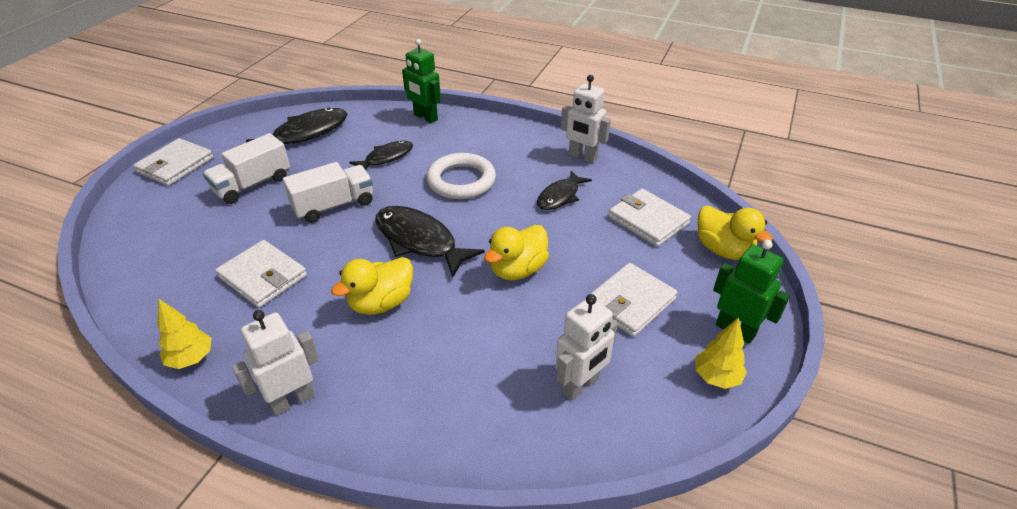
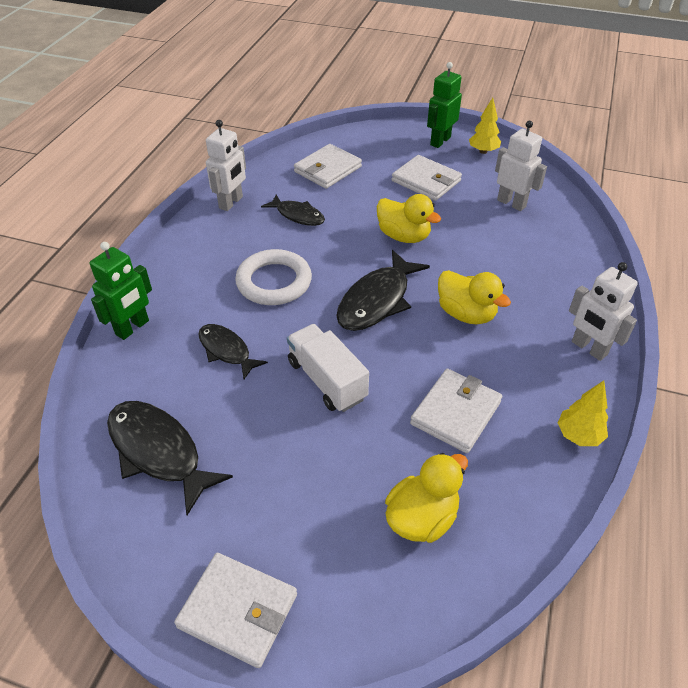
camera: 95 degrees left, 5 degrees up
white truck [203,133,290,204] -> none
yellow duck [697,206,773,260] -> yellow duck moved to [385,453,468,543]

